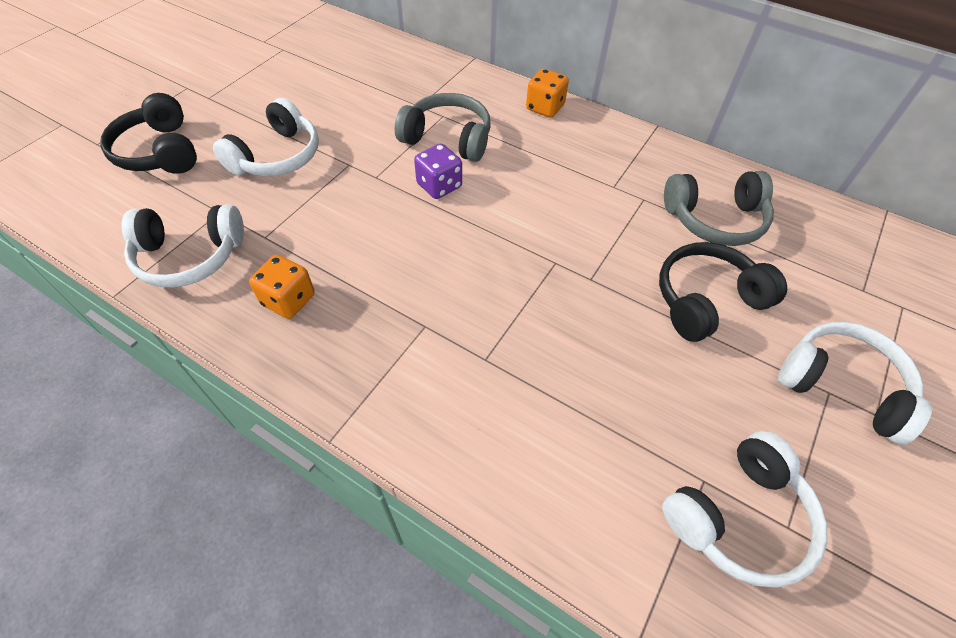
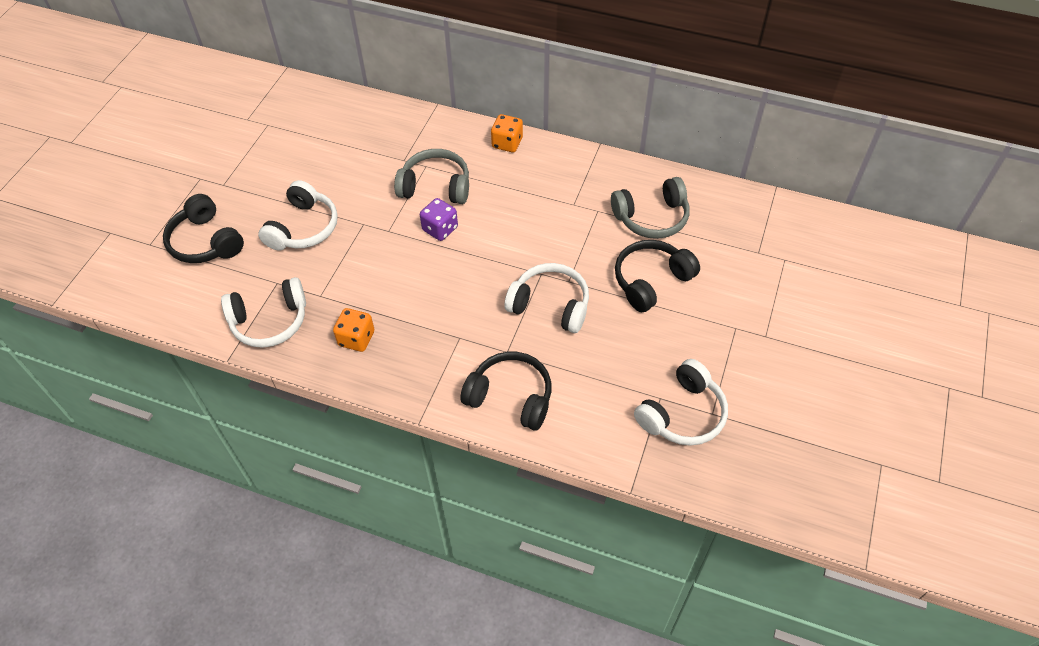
camera: 10 degrees left, 0 degrees up
white headphones [778,322,932,445] -> white headphones moved to [504,263,589,333]
none -> black headphones [461,352,552,431]

